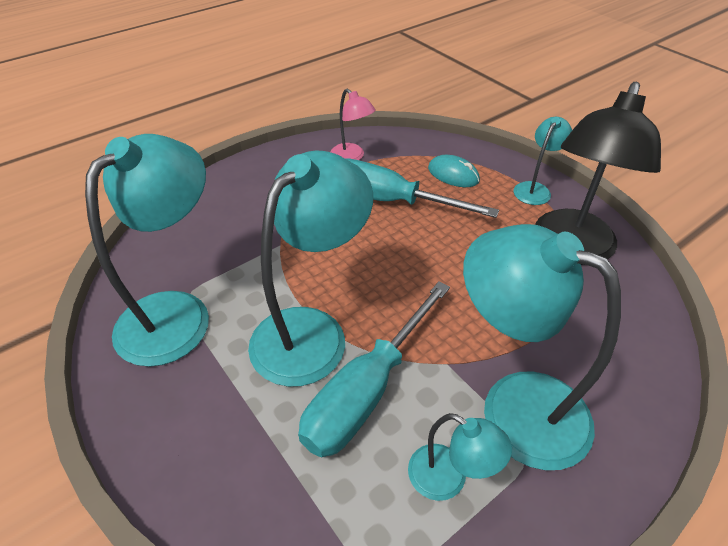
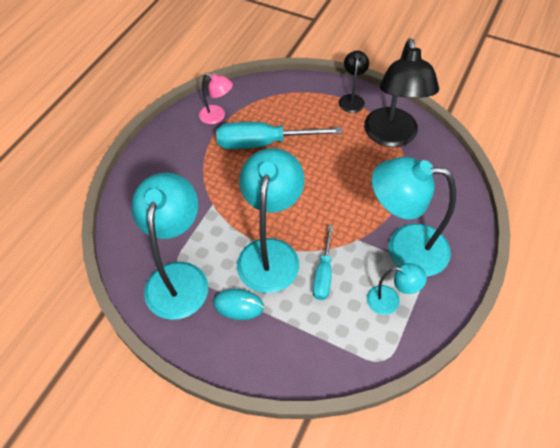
camera: 25 degrees left, 10 degrees up
turquoise screwdriver [298,281,450,457] -> turquoise screwdriver [313,225,333,300], size x0.58
turquoise mouse [428,155,480,187] -> turquoise mouse moved to [213,289,264,320]
turquoise lamp [514,117,572,205] -> black lamp [339,51,369,113]

